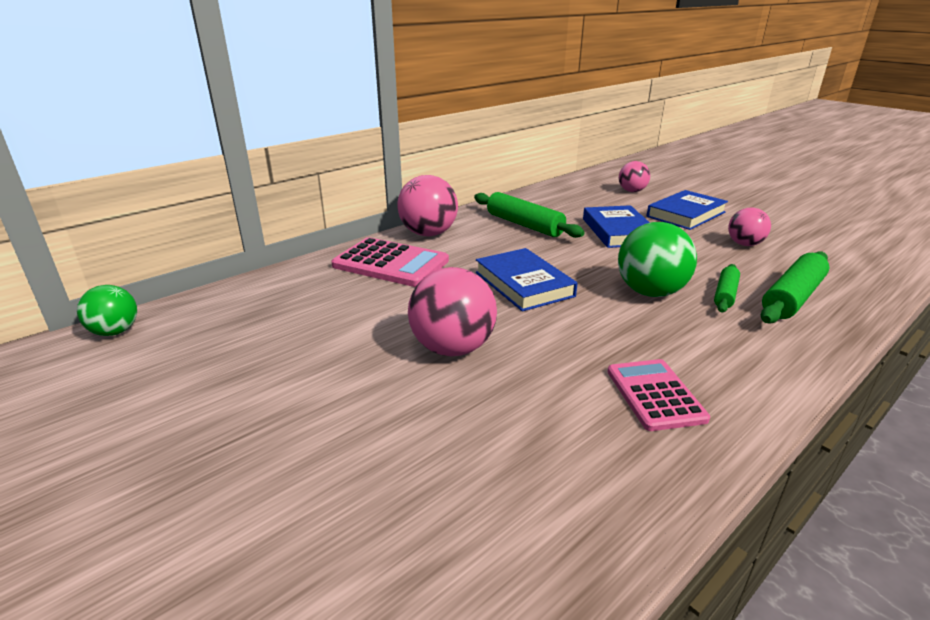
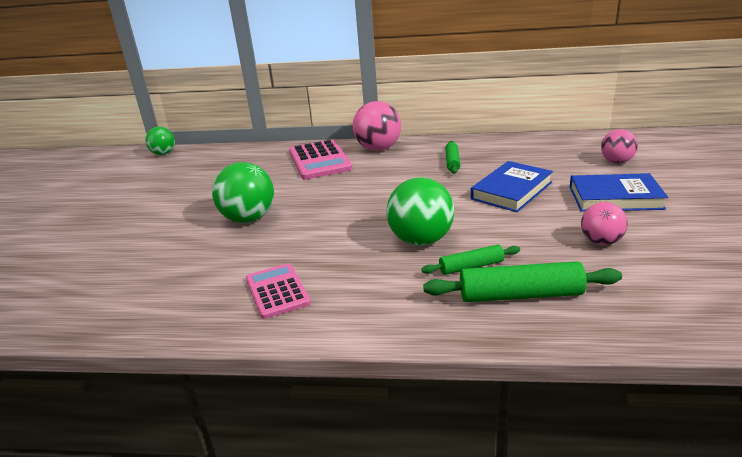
camera: 50 degrees right, 0 degrees up
pink ball [408,267,497,356] -> green ball [212,162,274,223]
green rolling pin [474,192,585,238] -> green rolling pin [445,141,460,174], size x0.59
blue book [476,248,578,311] -> none
pink calculator [607,359,710,431] -> pink calculator turned 60 degrees counterclockwise [246,263,311,319]

